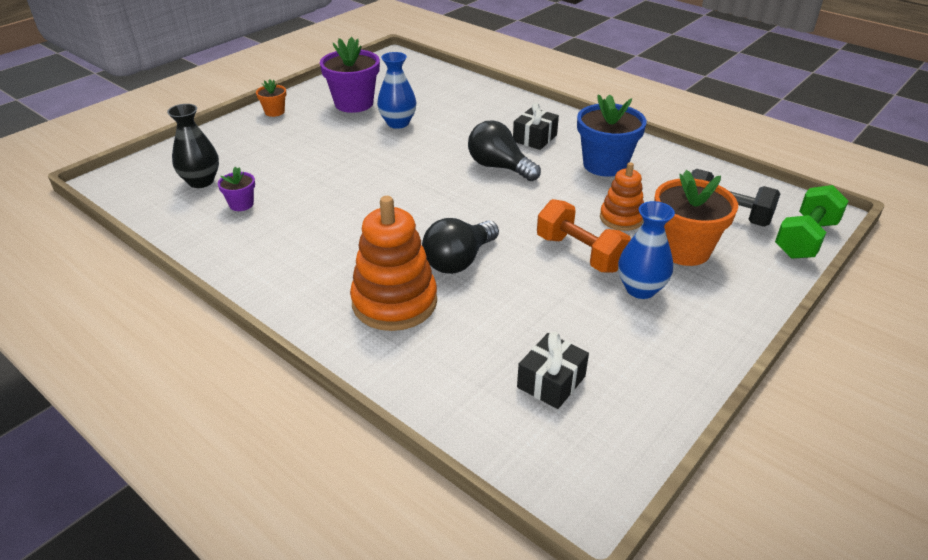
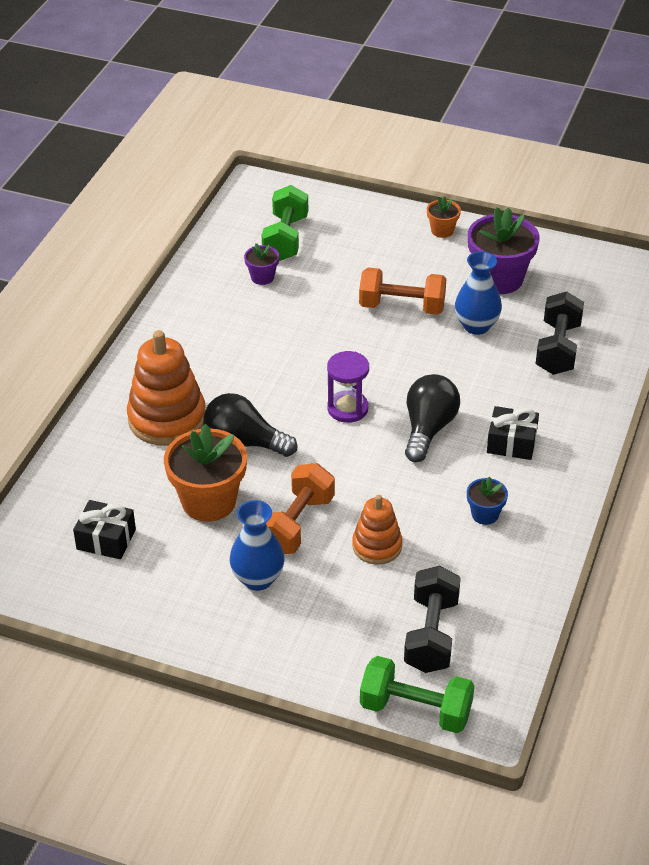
camera: 70 degrees right, 5 degrees up
black vase [167,104,219,188] -> green dumbbell [262,185,308,261]
blue flower pot [577,94,647,177] -> blue flower pot [467,477,508,525], size x0.50
orange flower pot [654,170,738,266] -> orange flower pot moved to [164,424,247,522]
none -> purple hourglass [327,351,369,423]
none -> orange dumbbell [359,268,446,315]
none -> black dumbbell [536,291,584,375]

